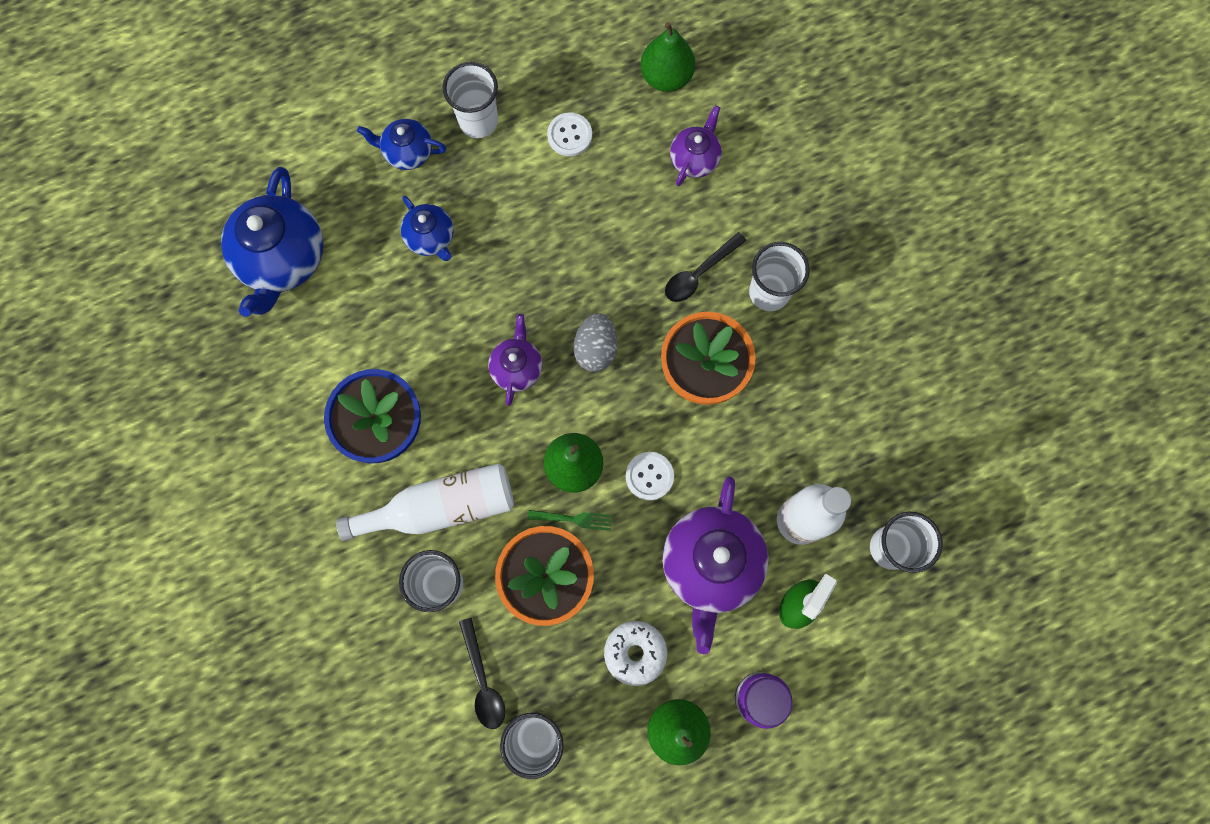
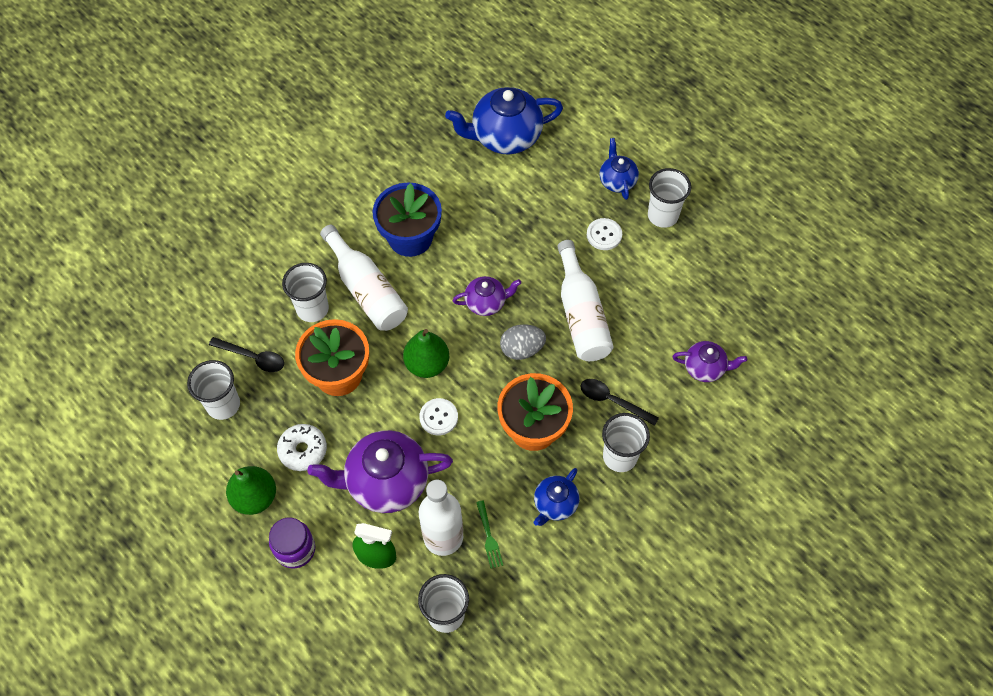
camera: 70 degrees right, 15 degrees down
blue teapot [401,195,454,261] -> blue teapot moved to [534,468,579,526]
black spoon [459,618,505,729] -> black spoon turned 120 degrees counterclockwise [209,337,284,372]
green fork [528,510,612,531] -> green fork moved to [476,501,503,568]
white button [547,112,592,156] -> white button moved to [587,218,622,250]
green pear [640,22,695,92] -> none
none -> white bottle [558,240,614,361]

